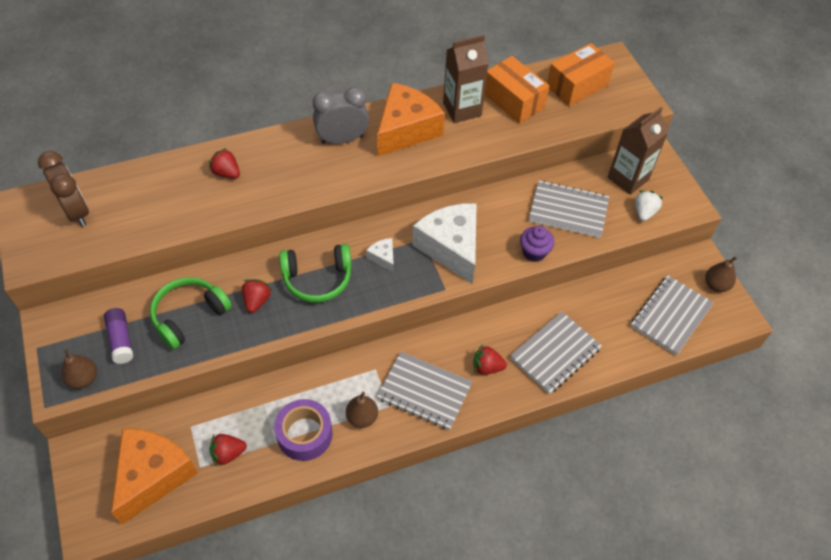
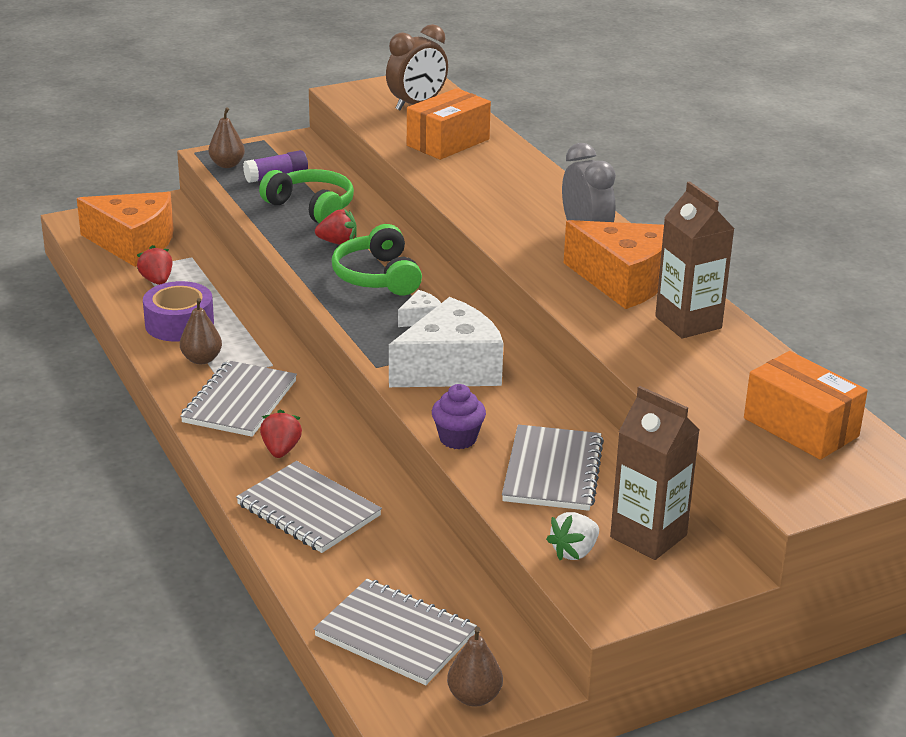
camera: 85 degrees right, 25 degrees down
red strawberry [209,148,240,179] -> none
orange box [484,56,550,124] -> orange box moved to [407,88,491,160]
white strawberry [635,190,663,221] -> white strawberry turned 120 degrees clockwise [546,512,599,560]

